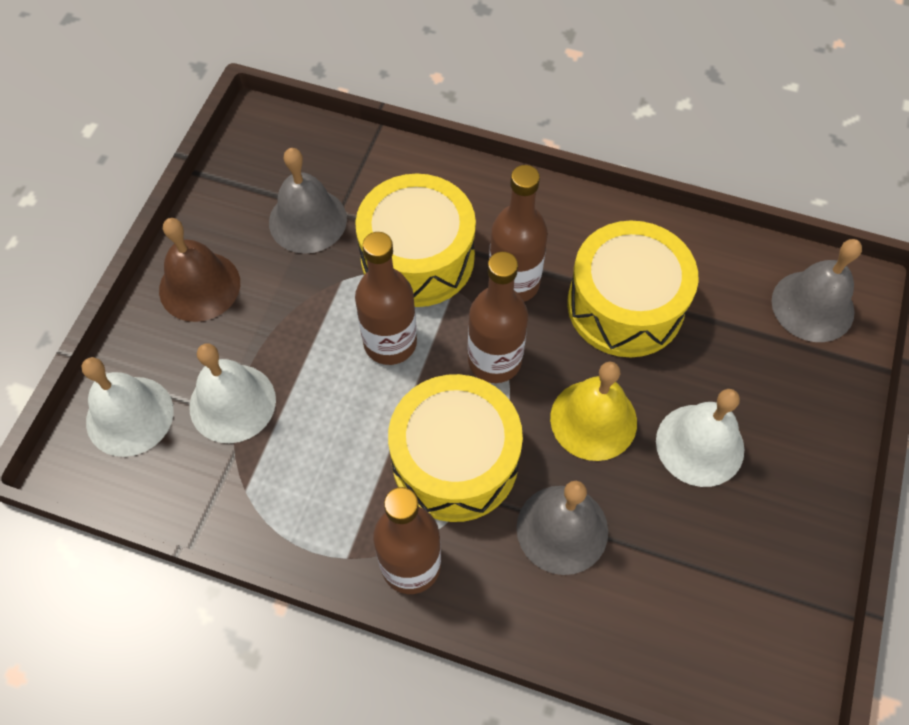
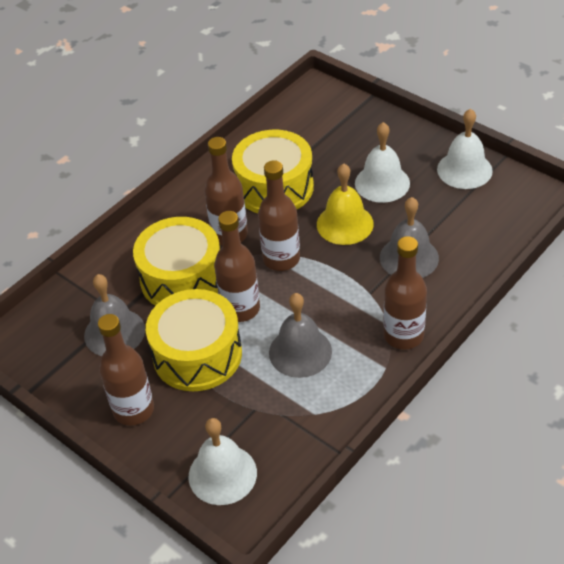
camera: 65 degrees left, 15 degrees down
brown bell [159,218,240,322] -> brown bottle [98,314,154,426]
white bell [189,343,276,443] -> white bell moved to [437,108,493,189]
yellow drum [388,374,523,522] -> yellow drum moved to [146,289,242,391]
grey bell [772,239,862,342] -> grey bell moved to [269,293,332,378]

